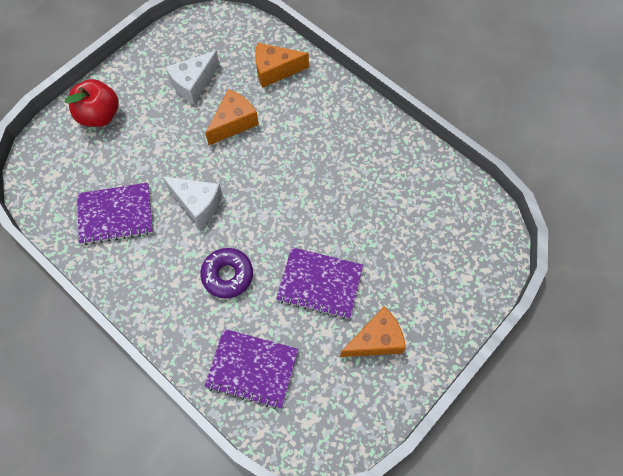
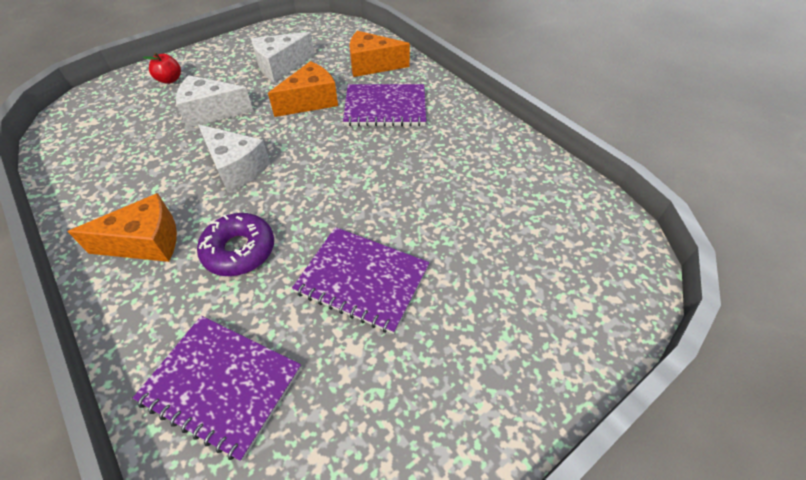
camera: 10 degrees right, 15 degrees down
red apple [65,79,119,127] -> red apple [143,53,181,84], size x0.54
purple notebook [77,183,153,245] -> purple notebook moved to [343,84,426,126]
orange cheese [340,306,406,357] -> orange cheese moved to [68,193,177,262]
none -> white cheese [176,75,253,128]

